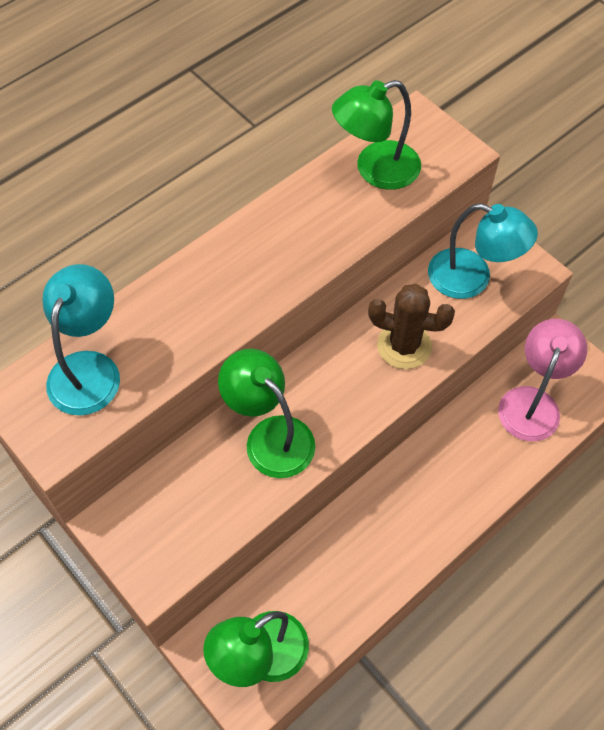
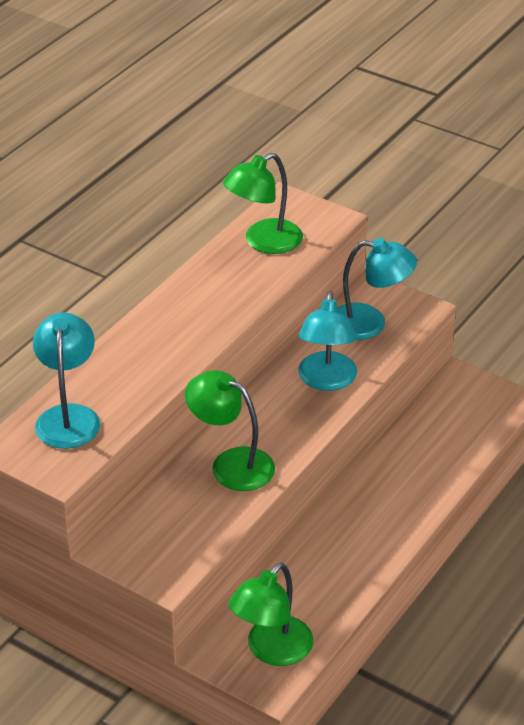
camera: 15 degrees left, 20 degrees down
brown cactus [368,284,455,369] -> turquoise lamp [298,291,357,391]
pink lamp [498,319,587,441] -> none

